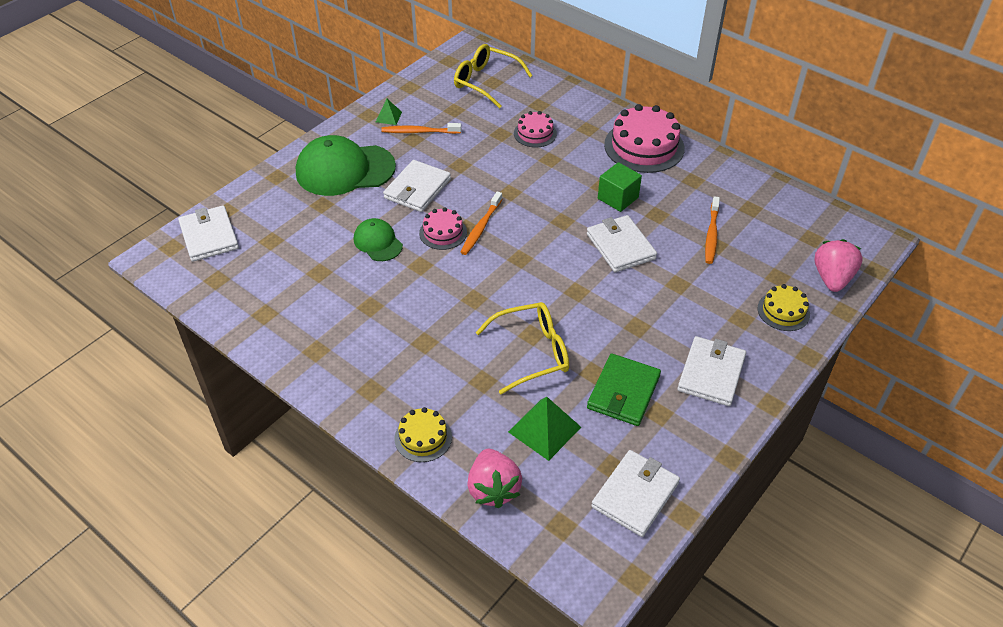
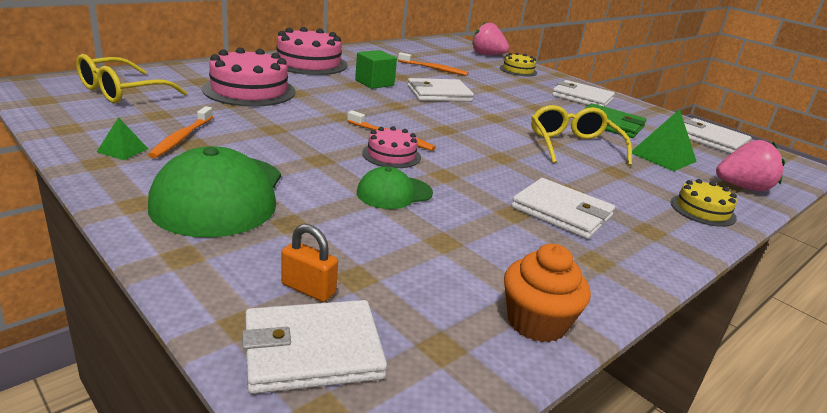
camera: 85 degrees left, 20 degrees down
white wallet [383,160,451,212] -> white wallet moved to [511,178,615,239]
pink cake [514,111,557,147] -> pink cake [202,47,295,107], size x1.83
none -> orange padlock [281,224,338,302]
none -> orange cupcake [504,244,591,343]

